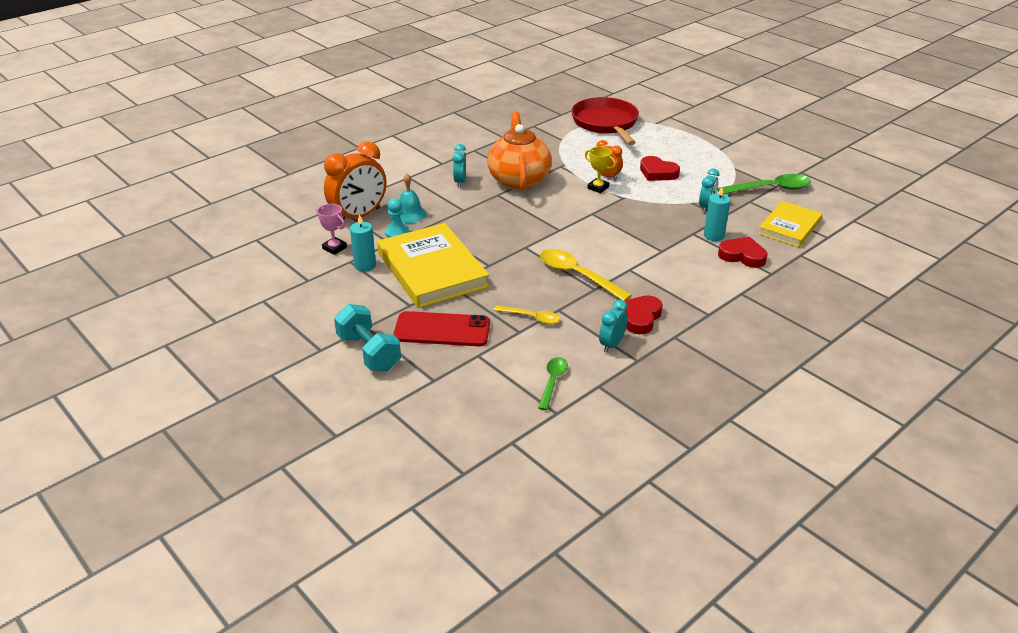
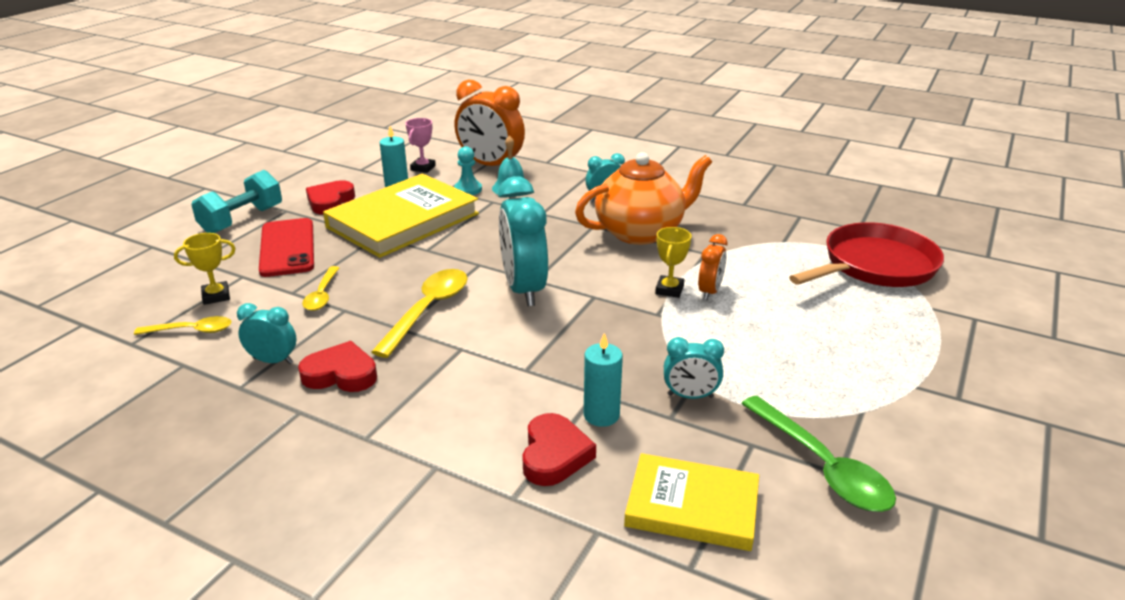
camera: 70 degrees right, 5 degrees down
green spoon [538,357,568,410] -> yellow spoon [134,316,231,335]
red heart [640,156,680,181] -> red heart moved to [306,180,355,215]
none -> yellow trophy [174,233,235,305]
none -> turquoise clock [498,176,548,306]

